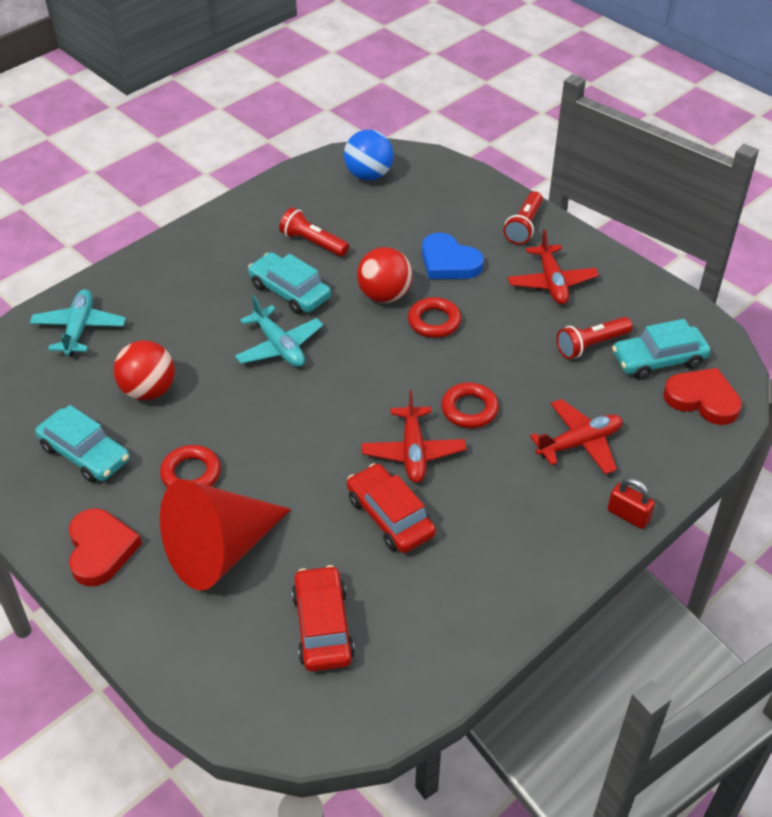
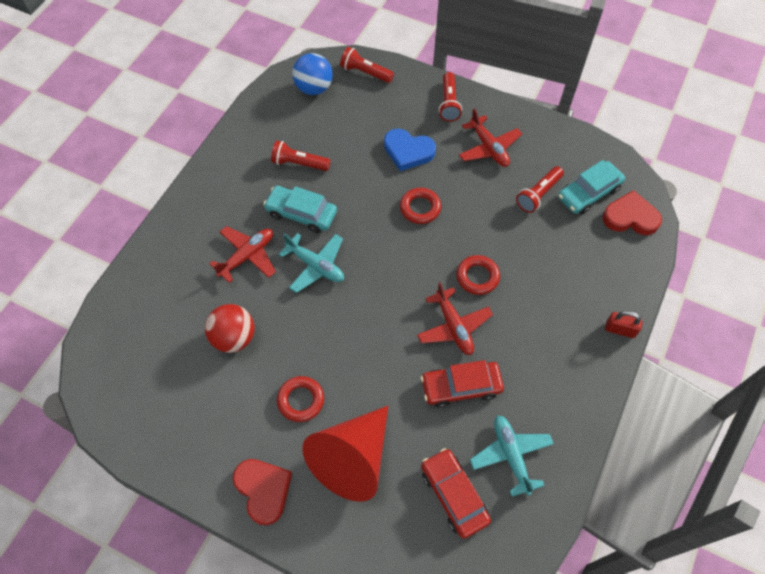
camera: 20 degrees left, 15 degrees up
turquoise plane [30,289,126,356] -> turquoise plane moved to [470,415,554,497]
turquoise car [35,405,130,483] -> none
red car [347,463,436,553] -> red car turned 45 degrees counterclockwise [421,360,504,408]
red ball [357,247,412,303] -> none
red plane [530,399,623,475] -> red plane moved to [209,226,276,283]
none -> red flashlight [340,47,394,83]

